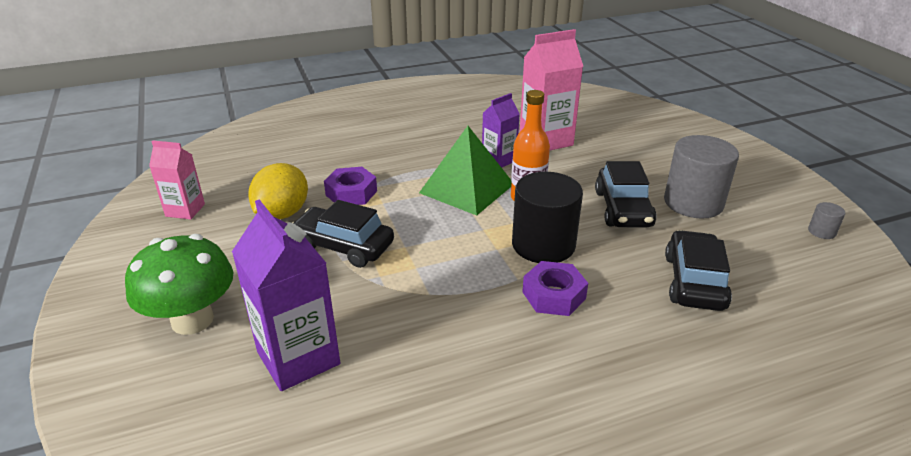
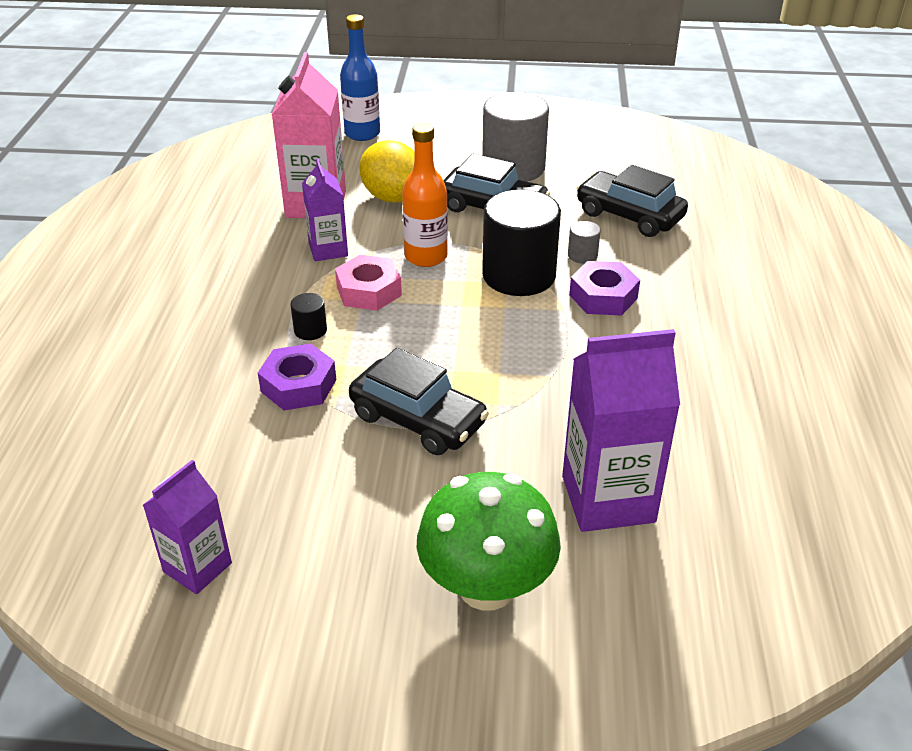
camera: 65 degrees left, 5 degrees up
pink carton [149,140,205,219] -> purple carton [143,460,232,594]
yellow lemon [248,163,308,219] -> yellow lemon moved to [359,140,415,203]
black car [292,200,394,268] -> black car turned 105 degrees counterclockwise [349,348,489,455]
green pyramid [419,126,511,216] -> pink nut [335,255,402,311]
grey cylinder [808,202,845,239] -> grey cylinder moved to [568,221,601,264]
none -> black cylinder [290,293,327,340]
none -> blue bottle [340,14,380,141]

